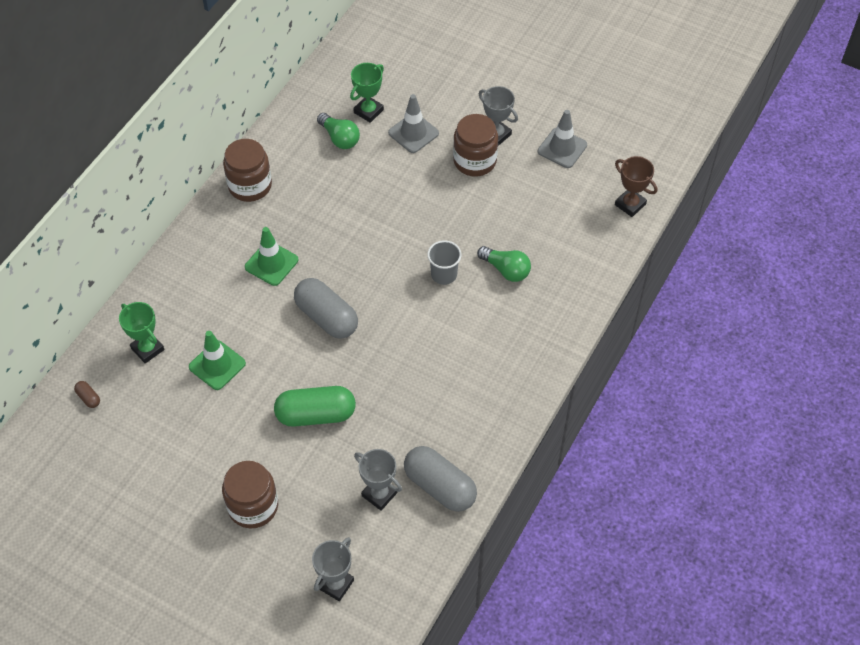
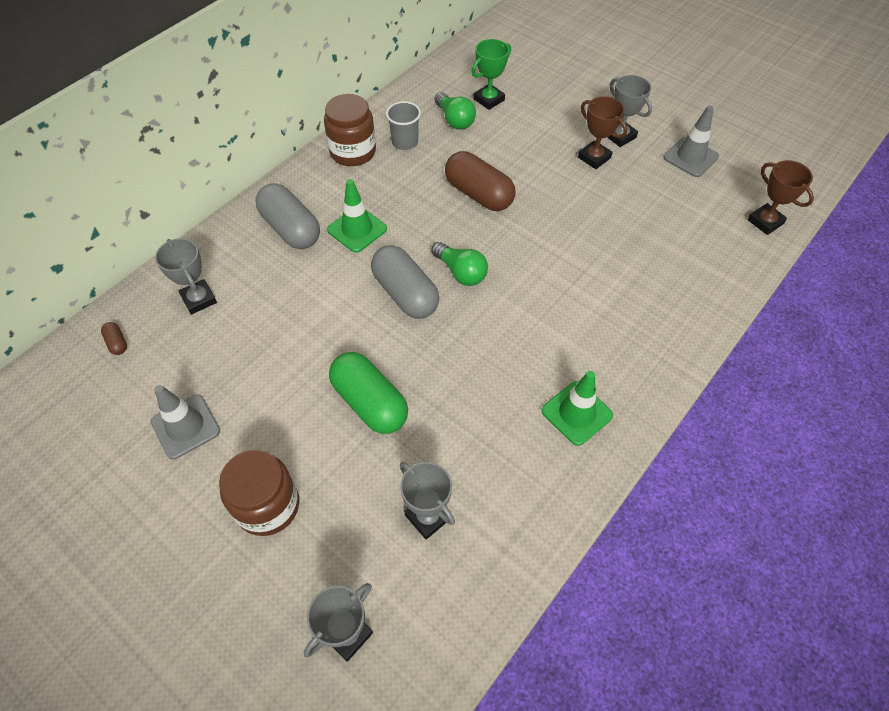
camera: 10 degrees right, 0 degrees up
green trophy [119,302,165,363] -> grey trophy [155,238,217,315]
green traffic cone [189,331,246,390] -> green traffic cone moved to [542,371,613,446]
green capsule [274,386,356,427] -> green capsule turned 45 degrees clockwise [329,352,408,434]
grey traffic cone [388,94,439,153] -> grey traffic cone moved to [151,385,220,459]
grey capsule [404,446,477,512] -> grey capsule moved to [256,183,320,249]
grey cup [427,240,461,285] -> grey cup moved to [386,101,421,150]
brown jar [453,114,498,176] -> brown trophy [578,96,627,169]
green light bulb [477,246,531,282] -> green light bulb moved to [431,242,488,286]
none -> brown capsule [445,151,516,211]

